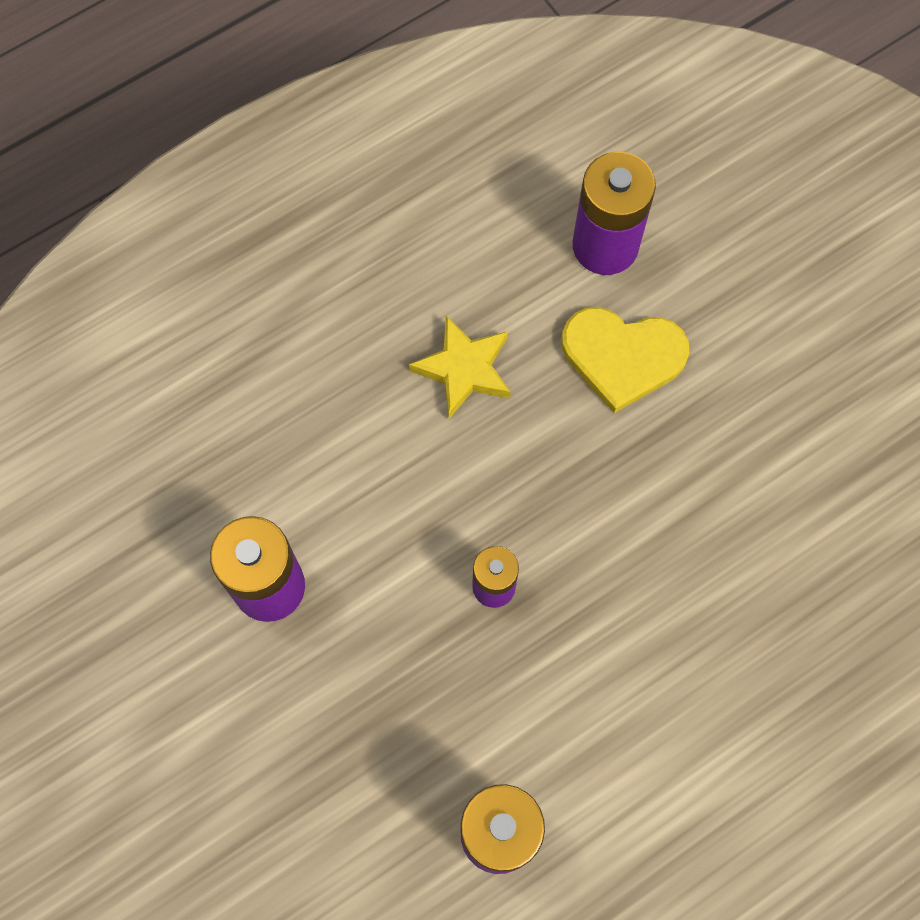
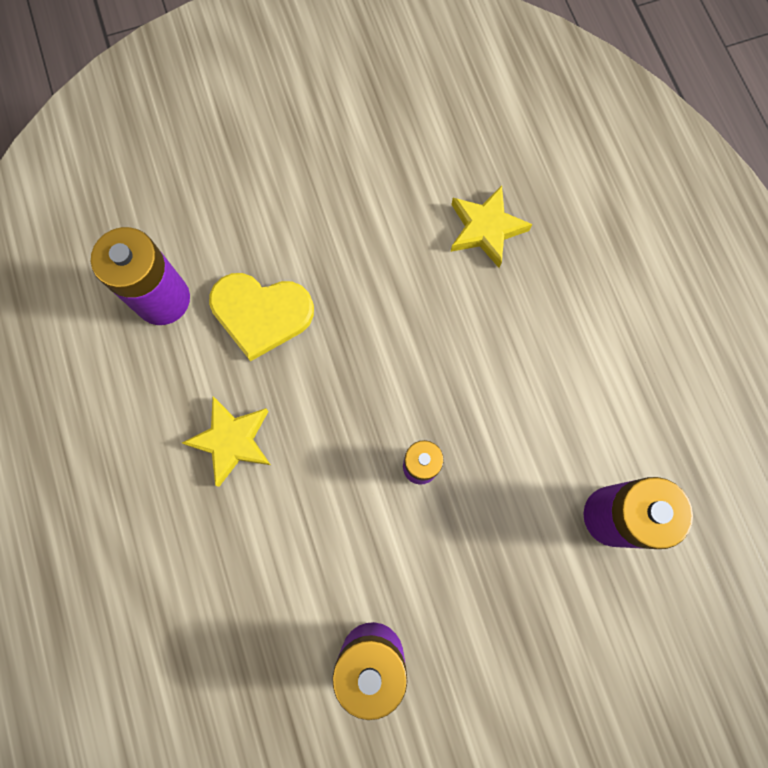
camera: 75 degrees left, 5 degrees up
yellow heart [561,307,689,413] -> yellow heart turned 75 degrees clockwise [209,273,314,361]
none -> yellow star [451,185,532,268]

